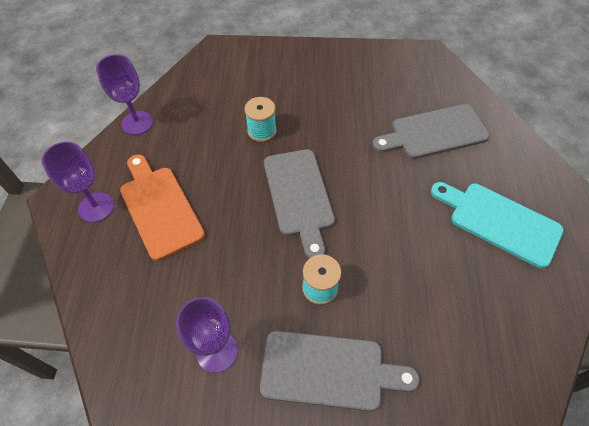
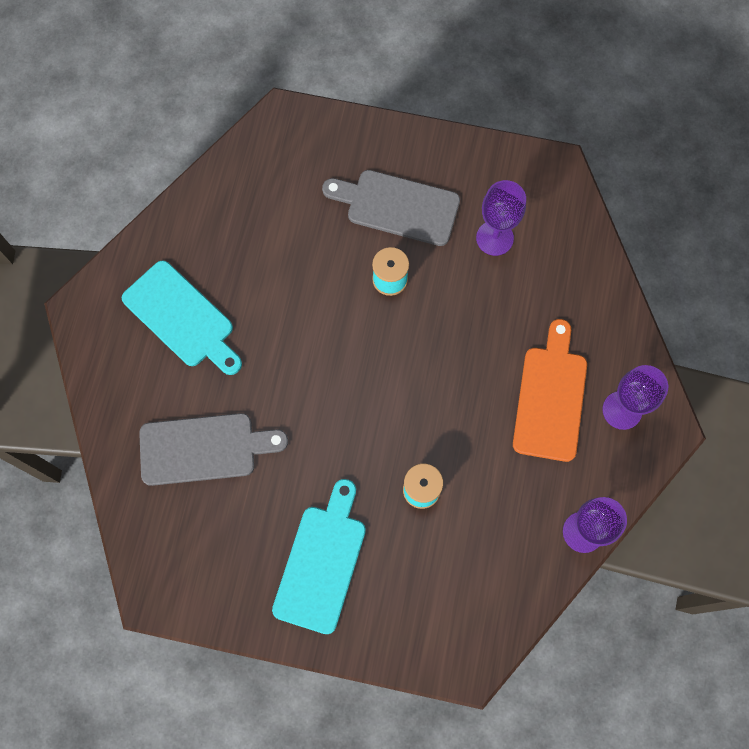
camera: 170 degrees left, 15 degrees up
orange cutting board [120,154,205,261] -> orange cutting board turned 150 degrees counterclockwise [513,319,587,462]
grey cutting board [264,149,335,258] -> none
none -> turquoise cutting board [272,479,366,634]

